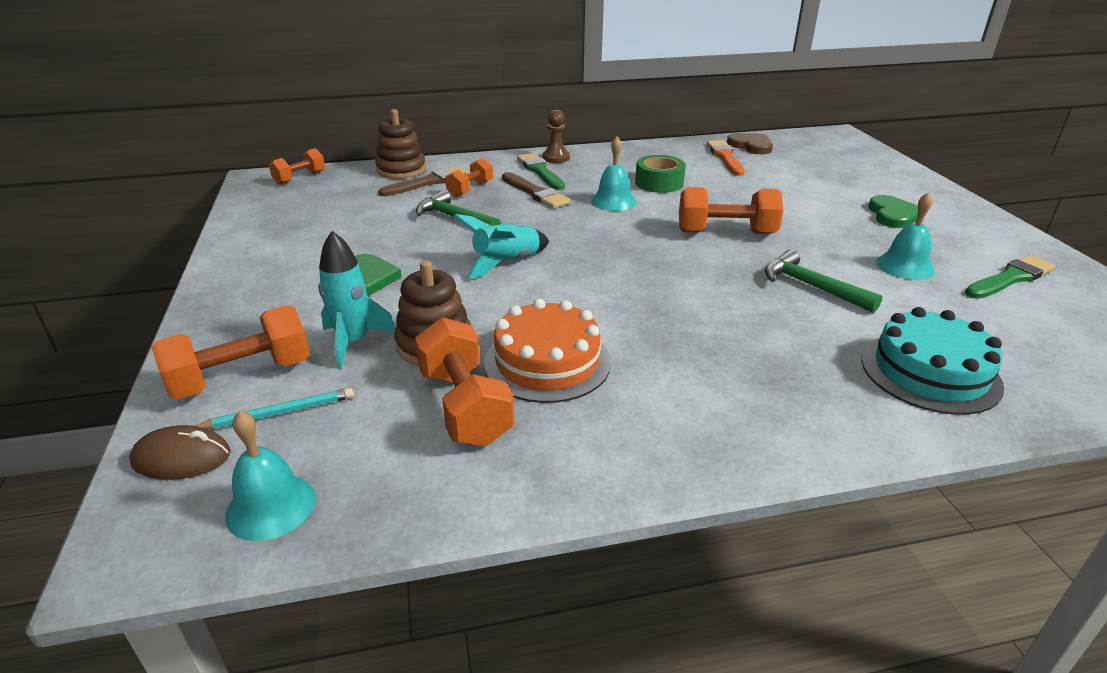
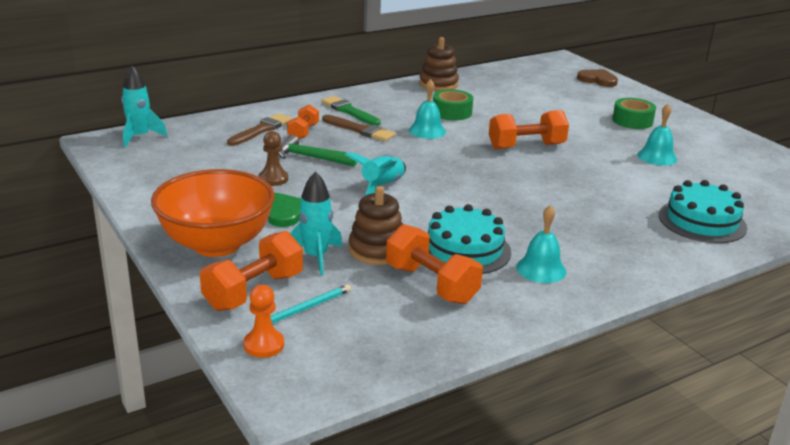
camera: 20 degrees left, 5 degrees down
brown mouse [129,425,231,480] -> orange pawn [244,285,284,358]
turquoise bell [225,411,315,541] -> turquoise bell moved to [516,205,566,283]
orange dumbbell [269,148,325,185] -> turquoise rocket [121,65,167,148]
brown stacking toy [375,109,426,179] -> brown stacking toy moved to [419,37,459,91]
orange cake [484,299,611,403] -> turquoise cake [428,204,511,274]
brown pawn [542,110,570,163] -> brown pawn moved to [259,131,288,186]
orange brush [707,140,745,176] -> none
brown heart [727,133,773,154] -> brown heart moved to [577,69,618,87]
green hammer [765,249,882,313] -> none
green heart [868,195,918,228] -> green tape [612,98,656,129]
green brush [965,255,1056,299] -> none
none -> orange bowl [151,169,275,257]

